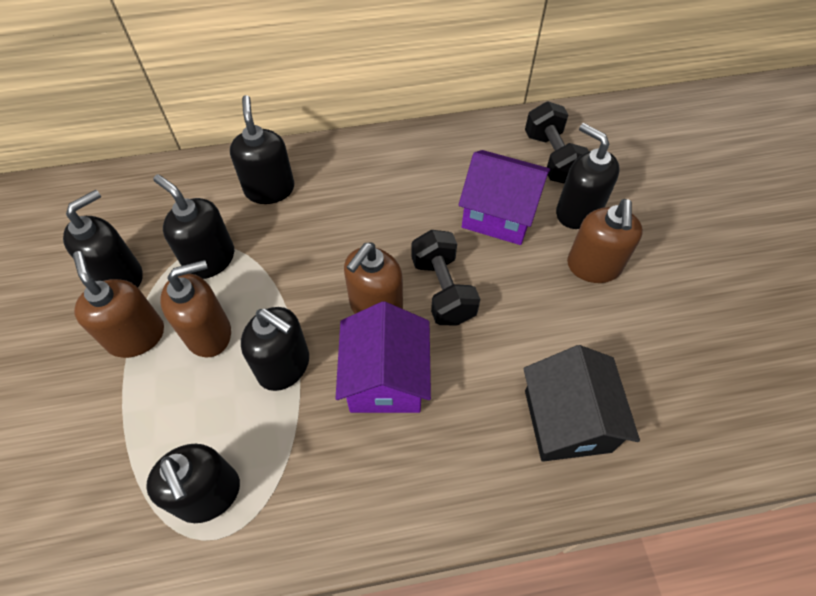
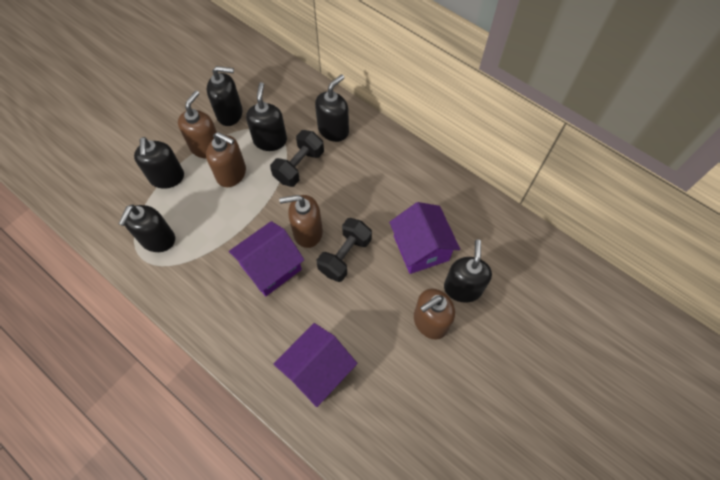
camera: 50 degrees right, 5 degrees up
black soap dispenser [241,307,309,391] -> black soap dispenser moved to [134,137,184,189]
black house [523,345,640,462] -> purple house [274,323,358,407]
black dumbbell [525,101,589,184] -> black dumbbell moved to [270,130,324,187]

